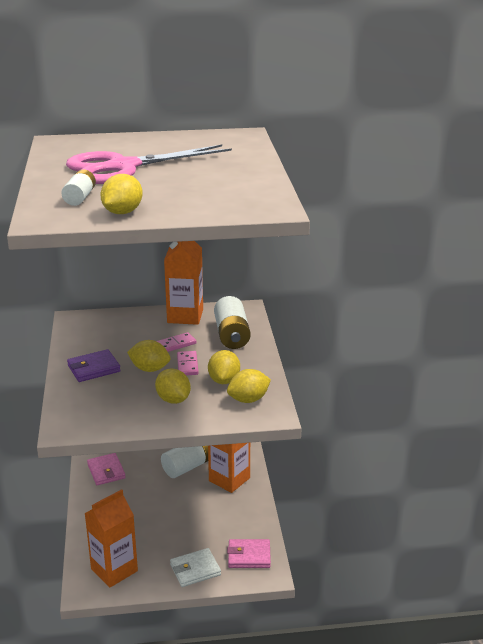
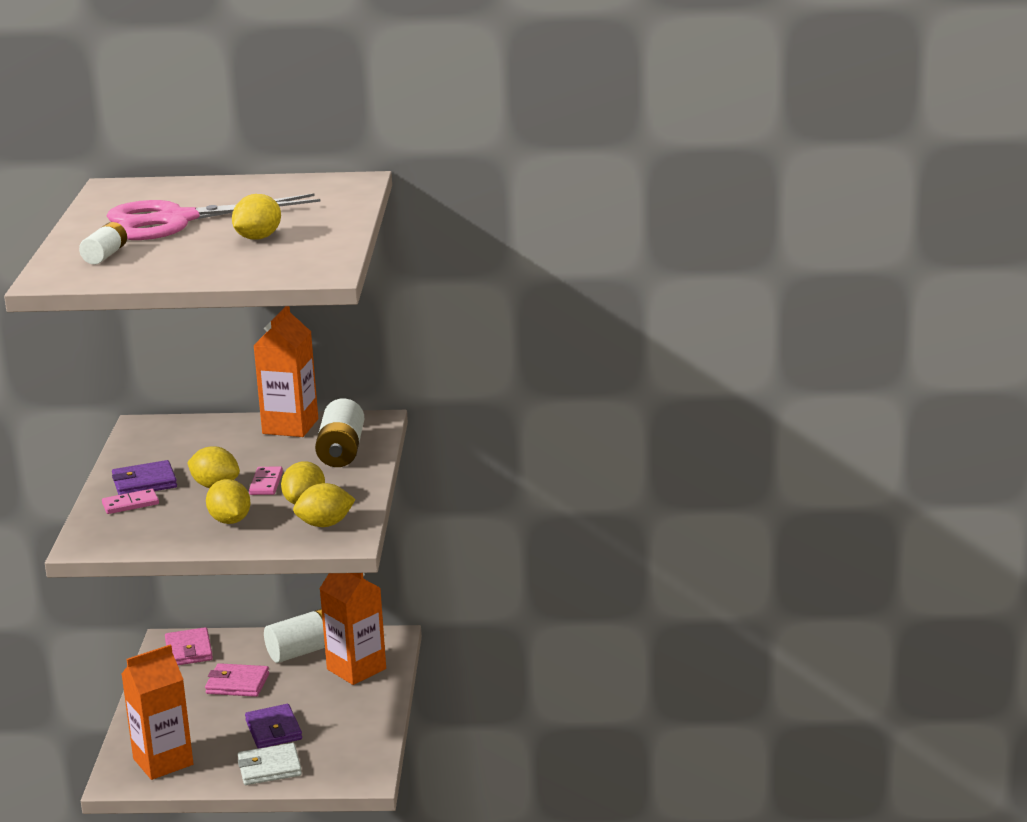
camera: 10 degrees right, 5 degrees down
yellow lemon [100,174,143,214] -> yellow lemon moved to [232,194,281,240]
pink domino [157,332,197,352] -> pink domino moved to [102,489,159,514]
pink wallet [227,539,271,568] -> pink wallet moved to [205,663,269,697]
none -> purple wallet [245,704,302,749]

